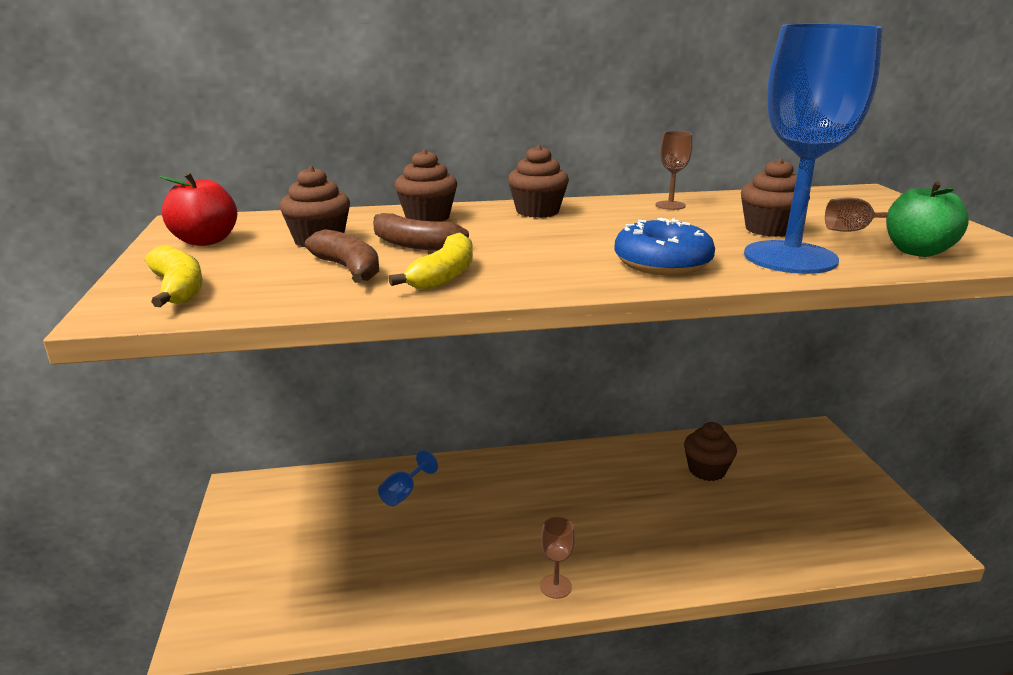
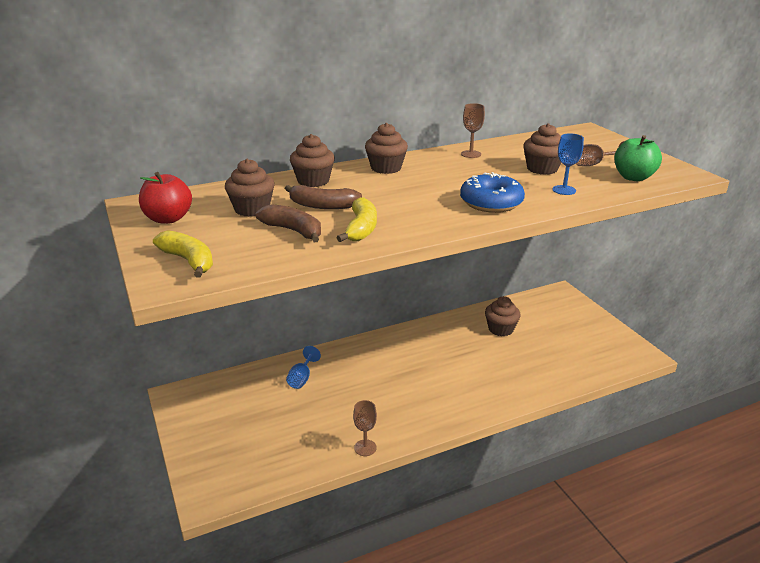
camera: 15 degrees left, 5 degrees up
brown goblet [540,517,575,599] -> brown goblet moved to [353,400,377,456]
blue goblet [744,24,883,274] -> blue goblet [552,133,584,195], size x0.41

